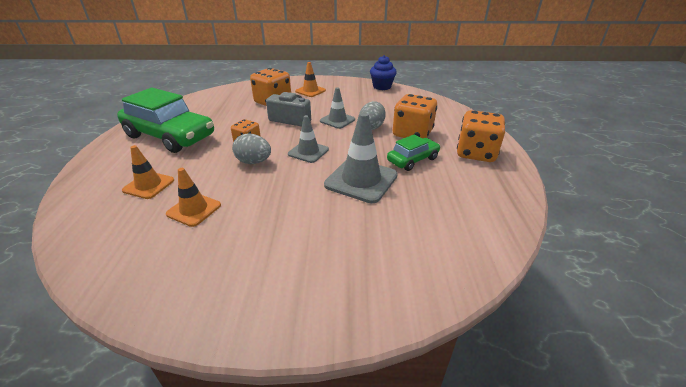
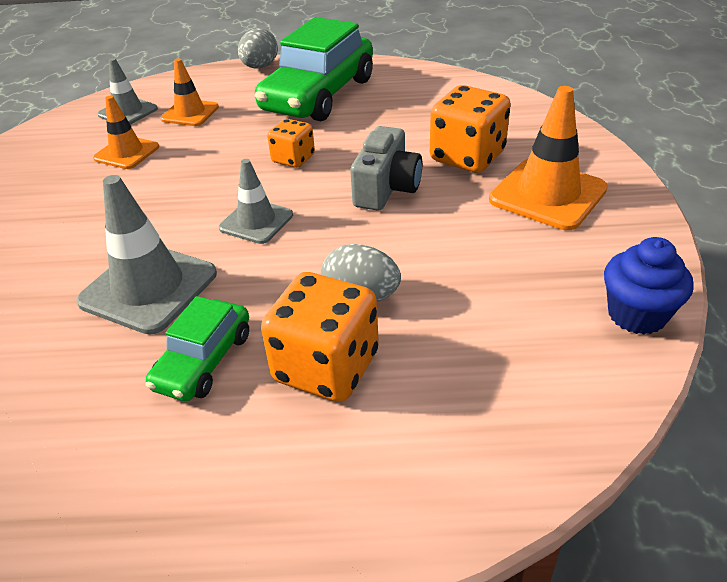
camera: 90 degrees right, 5 degrees up
grey egg [232,134,271,164] -> grey egg moved to [238,28,278,69]
orange traffic cone [295,62,326,97] -> orange traffic cone [489,86,608,230], size x1.63
grey traffic cone [320,87,355,129] -> grey traffic cone moved to [98,58,158,125]
green car [387,134,440,171] -> green car turned 60 degrees clockwise [145,296,249,401]
orange dice [457,110,505,162] -> none

